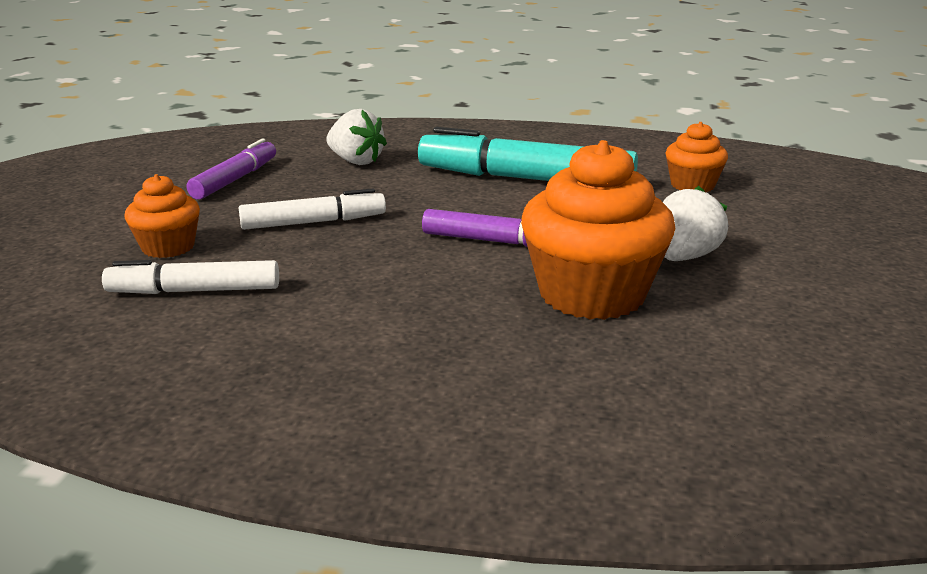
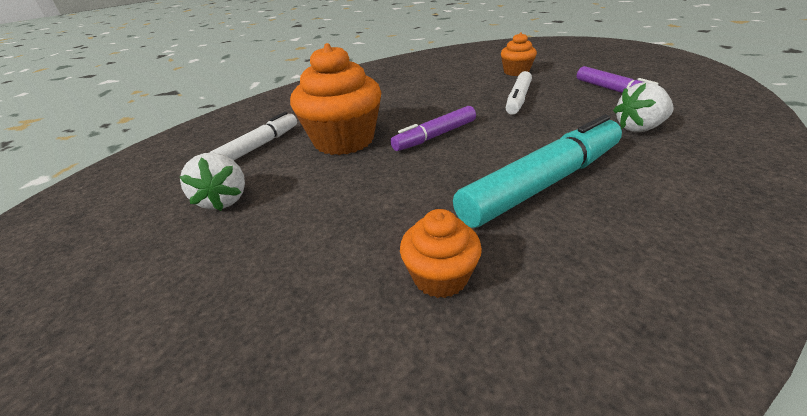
camera: 130 degrees right, 10 degrees up
white marker [102,260,279,294] -> white marker moved to [210,112,297,160]
white strawberry [663,186,728,261] -> white strawberry moved to [180,153,245,211]

